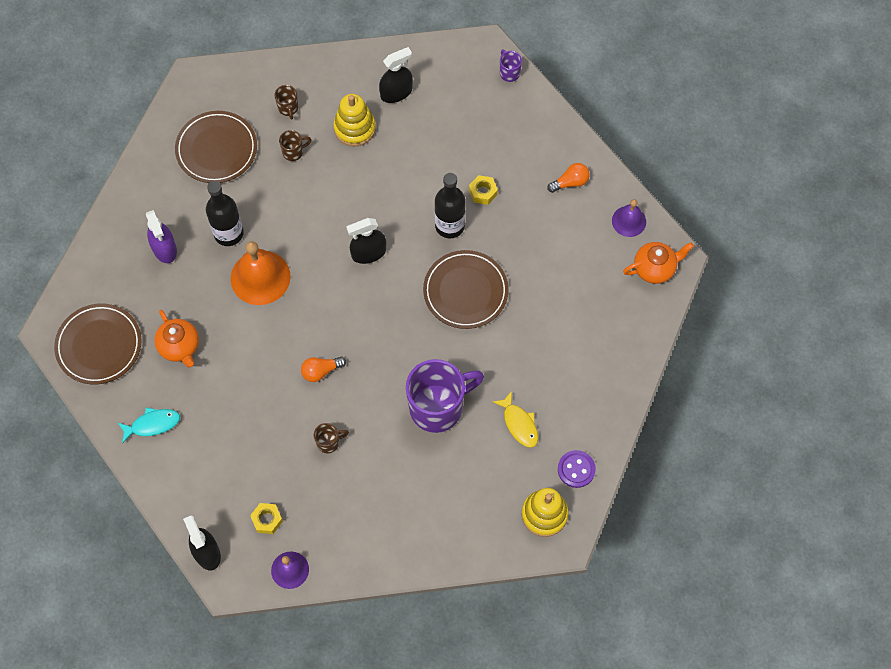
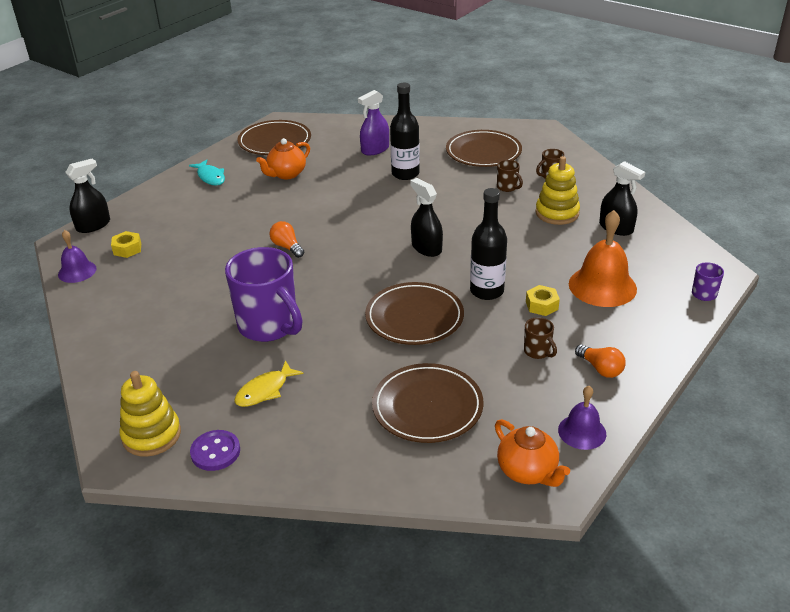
camera: 75 degrees right, 30 degrees down
orange bell [231,241,291,305] -> orange bell moved to [569,210,637,307]
brown mug [314,423,349,453] -> brown mug moved to [524,317,557,359]
none -> brown plate [372,363,484,443]

